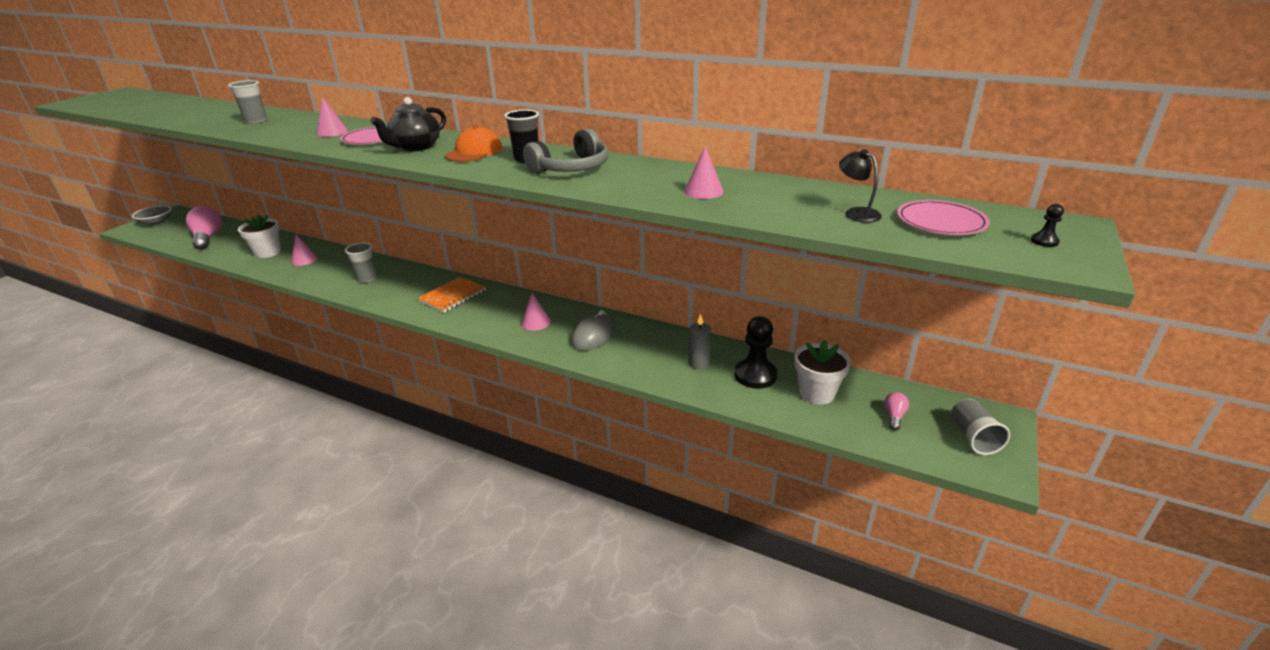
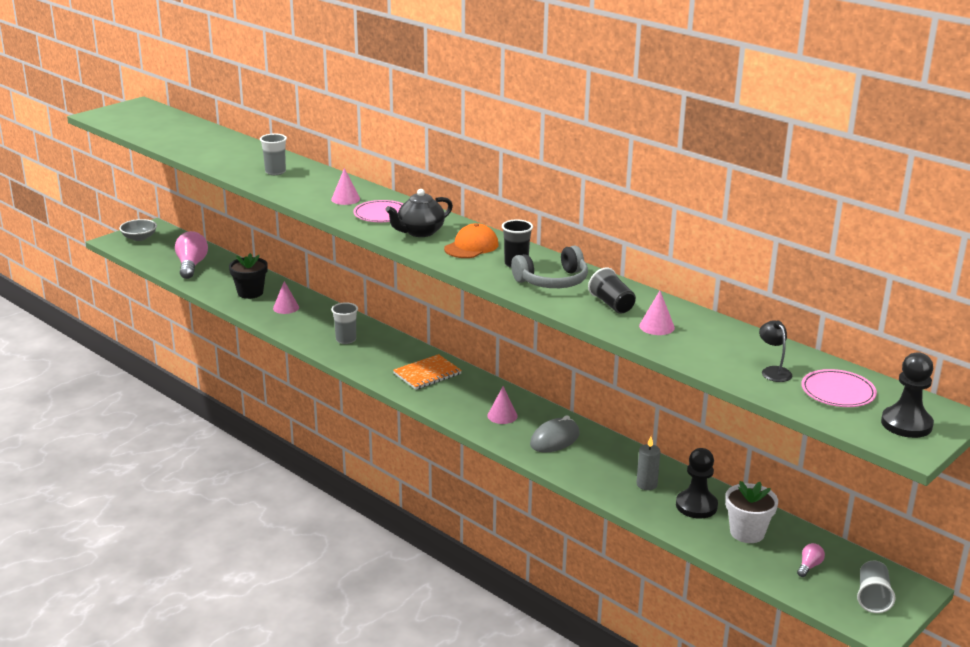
camera: 15 degrees right, 5 degrees down
white flower pot [238,215,281,258] -> black flower pot [229,253,268,299]
black pawn [1031,204,1064,247] -> black pawn [881,352,934,438], size x2.41
none -> black cup [588,267,636,314]

